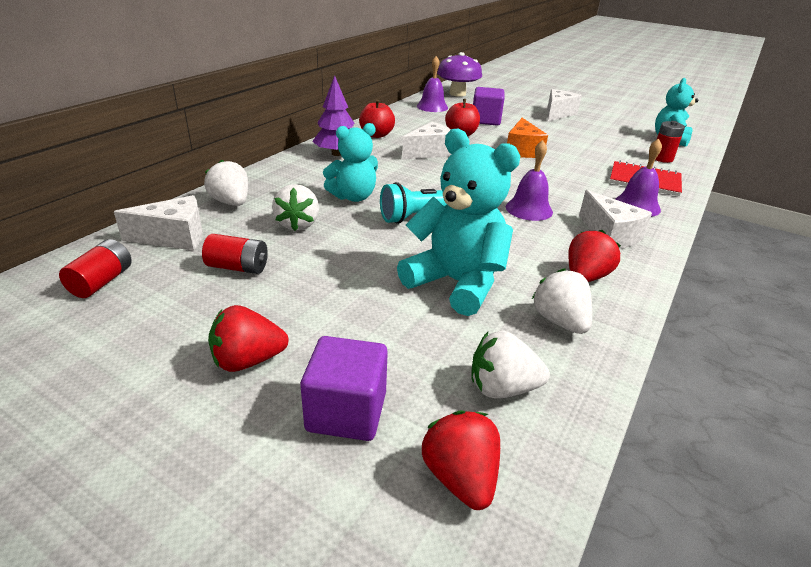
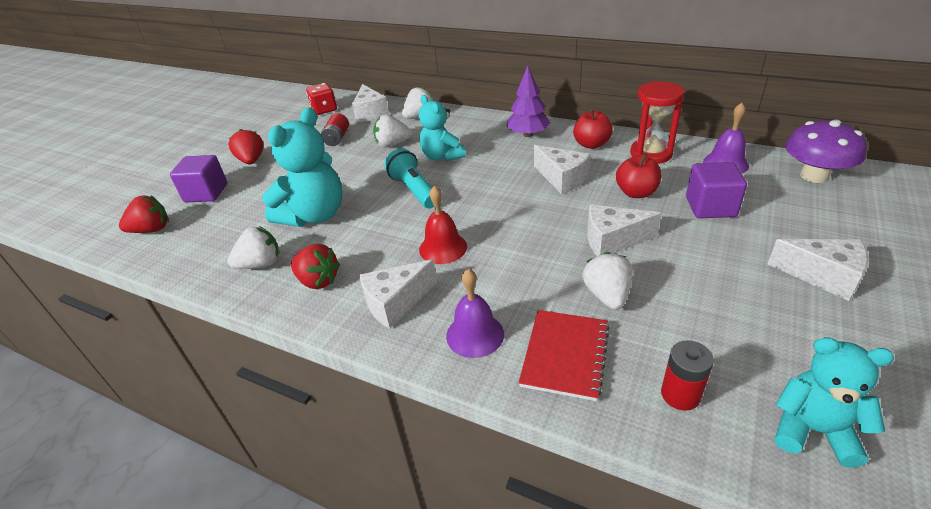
camera: 90 degrees right, 5 degrees up
red battery [59,239,132,298] -> red dice [306,83,337,115]
white strawberry [472,331,550,399] -> white strawberry moved to [582,252,633,310]
purple bell [506,140,553,221] -> red bell [419,186,467,264]
orange cheese [507,118,548,158] -> white cheese [587,205,662,256]
none -> red hourglass [630,81,684,164]

